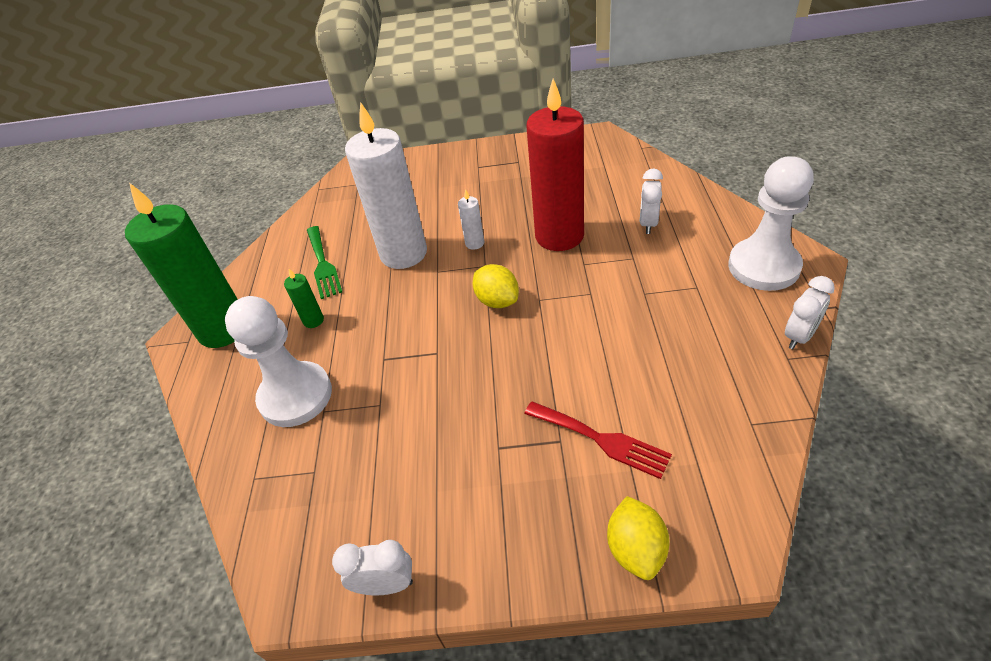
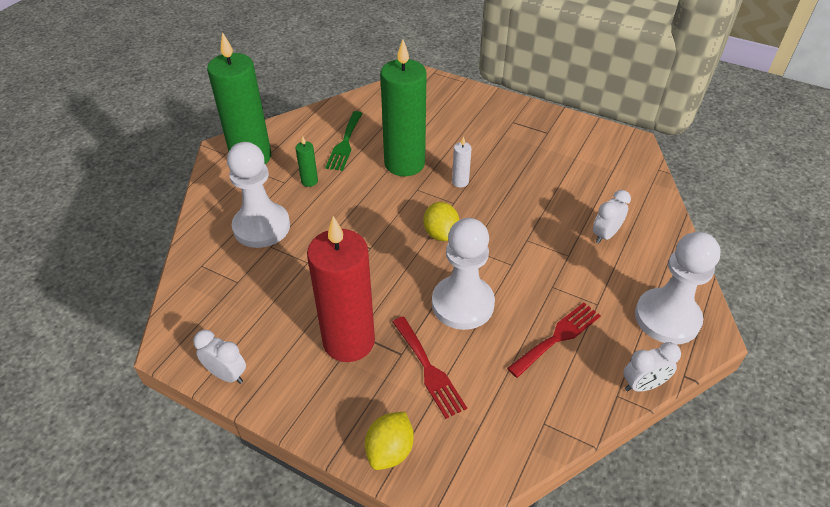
camera: 25 degrees right, 0 degrees up
white candle [345,102,427,269] -> green candle [380,39,427,176]
red candle [526,79,584,251] -> red candle moved to [307,216,375,362]
none -> white pawn [432,218,495,330]
none -> red fork [507,302,601,378]

